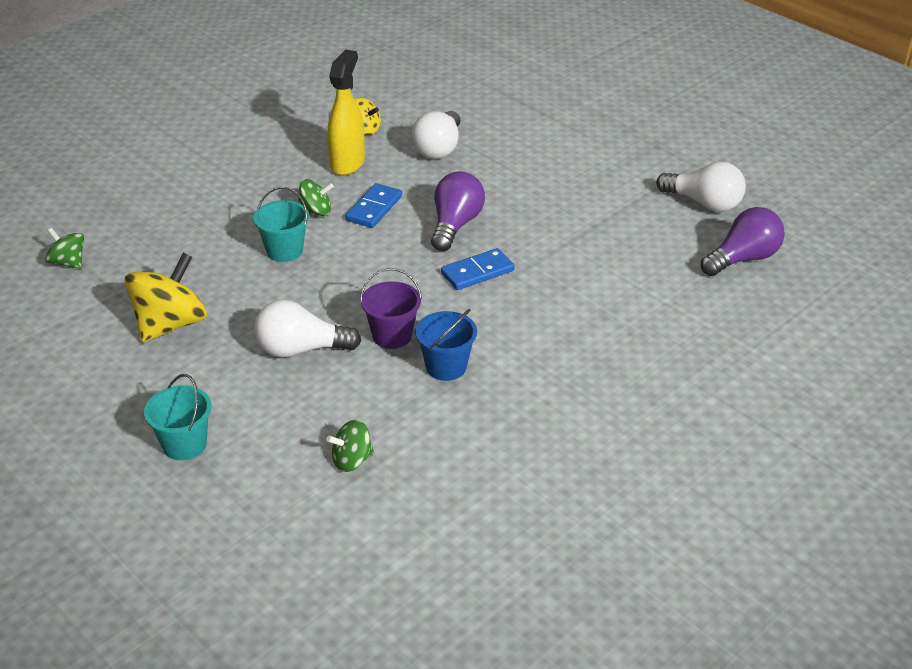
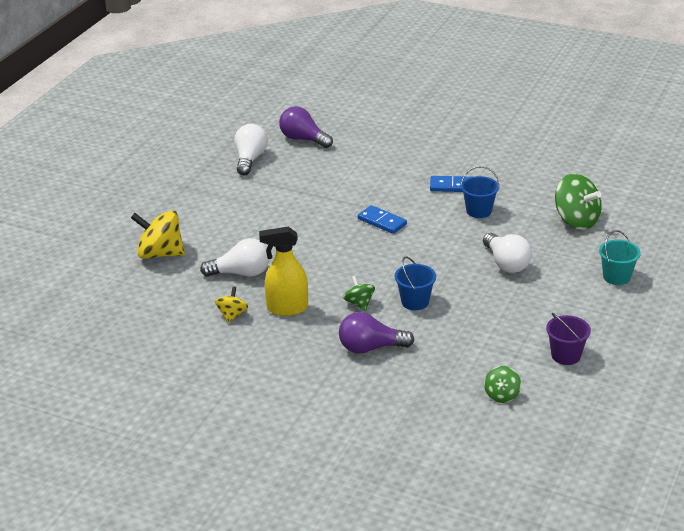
camera: 110 degrees left, 5 degrees down
yellow spinning top [125,253,207,343] -> yellow spinning top moved to [131,211,185,259]
turquoise bucket [253,187,309,262] -> blue bucket [395,257,436,310]
green spinning top [326,420,374,472] -> green spinning top [555,174,602,230], size x1.85
blue domino [346,183,402,228] -> blue domino moved to [430,176,471,192]
purple bucket [360,268,422,349] -> purple bucket moved to [546,313,591,365]
purple light bulb [431,171,485,251] -> purple light bulb moved to [339,312,414,354]

